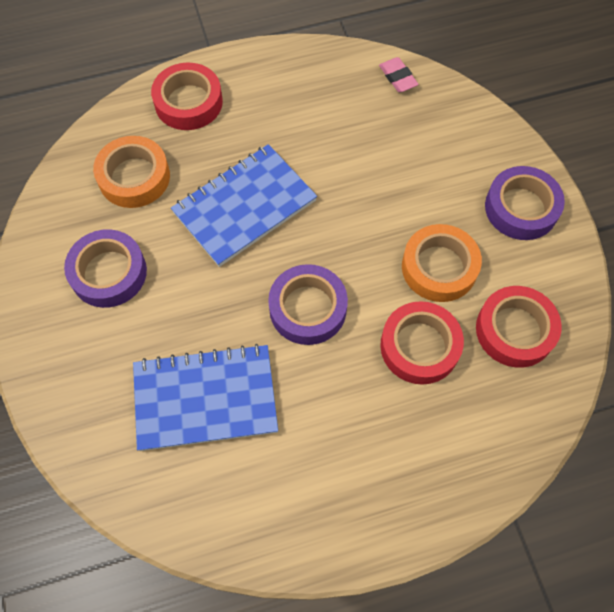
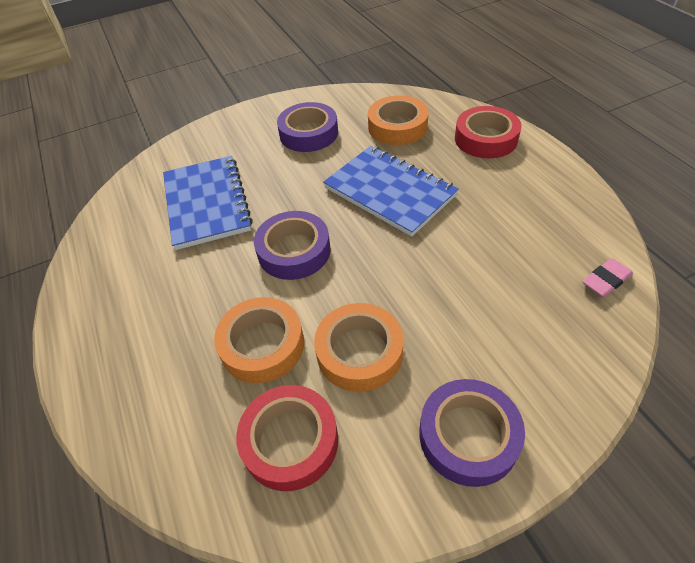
camera: 85 degrees right, 15 degrees down
red tape [380,301,464,385] -> orange tape [214,297,304,383]

